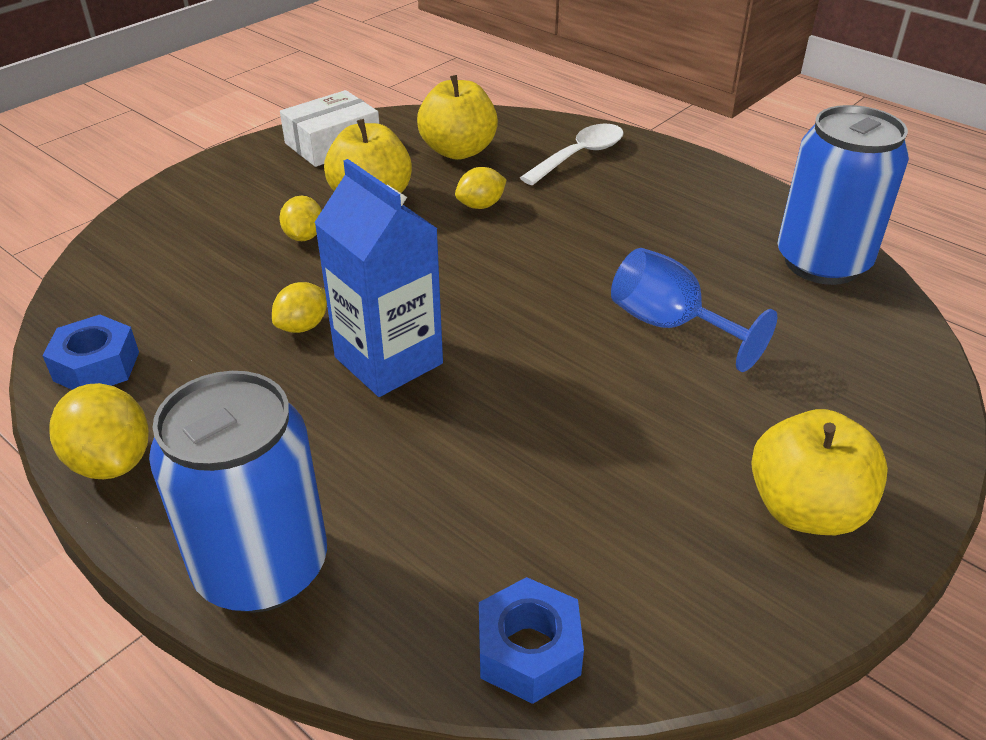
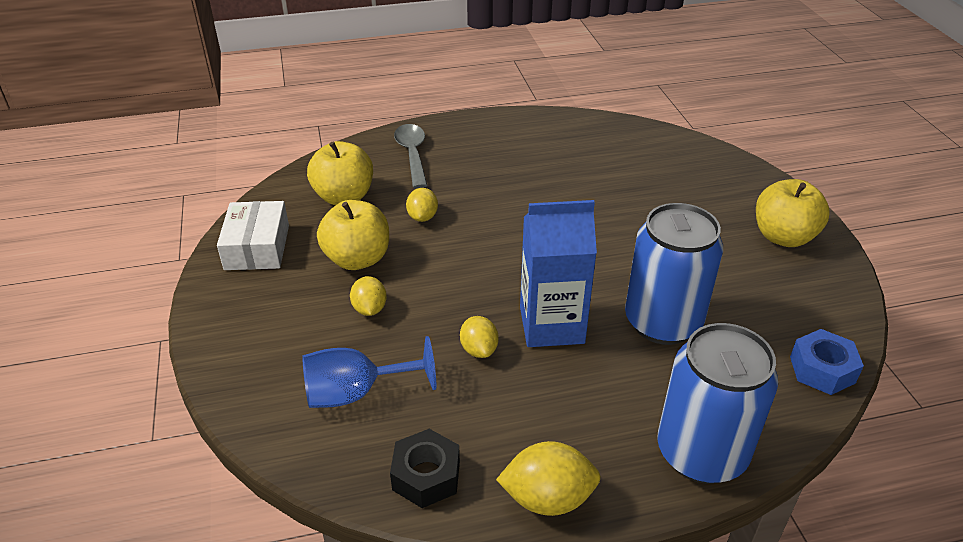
camera: 55 degrees left, 0 degrees up
blue nut [42,315,139,390] -> black nut [390,429,460,508]
yellow lemon [279,196,322,241] -> yellow lemon turned 45 degrees clockwise [350,276,387,316]
white spoon [520,124,623,185] -> grey spoon [394,124,428,188]
blue goblet [611,248,777,372] -> blue goblet moved to [302,336,436,408]
blue can [777,105,909,285] -> blue can moved to [625,203,723,345]

